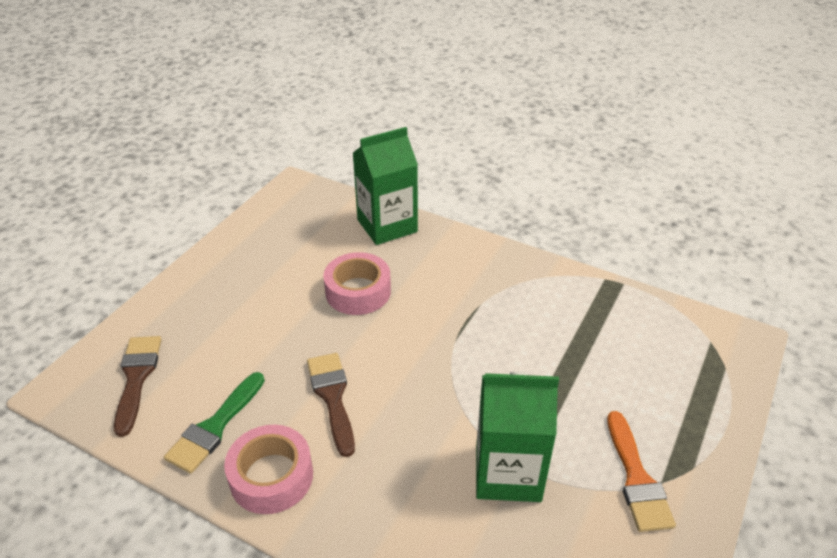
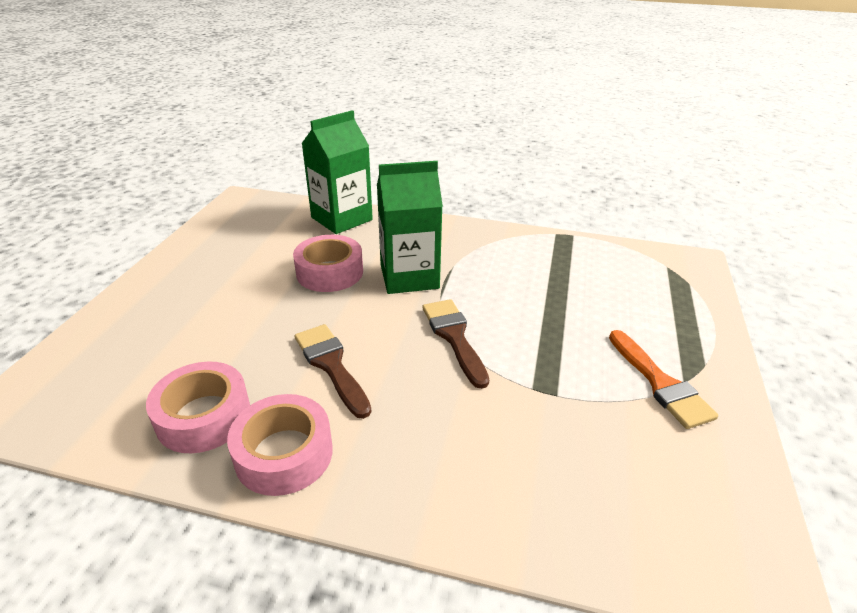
camera: 15 degrees left, 5 degrees down
brown brush [114,336,162,437] -> brown brush moved to [422,299,489,389]
green brush [164,372,265,474] -> pink tape [146,362,250,453]
green carton [476,371,559,502] -> green carton moved to [377,161,443,294]

